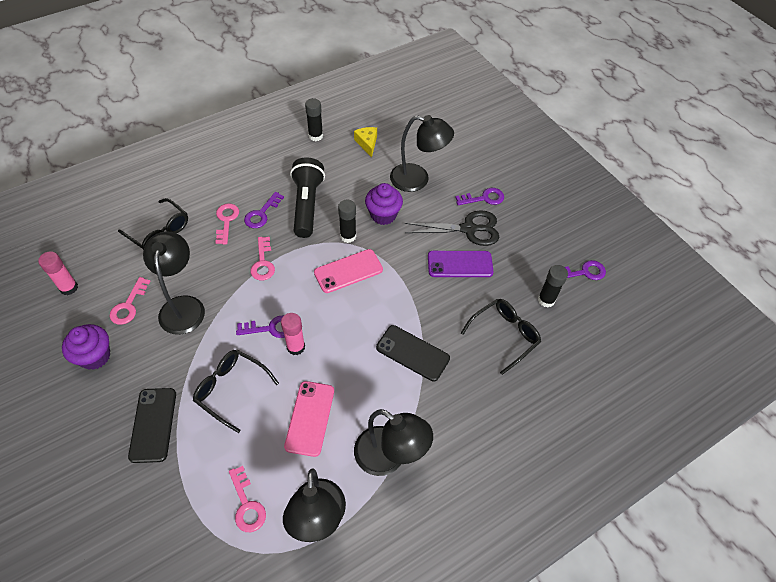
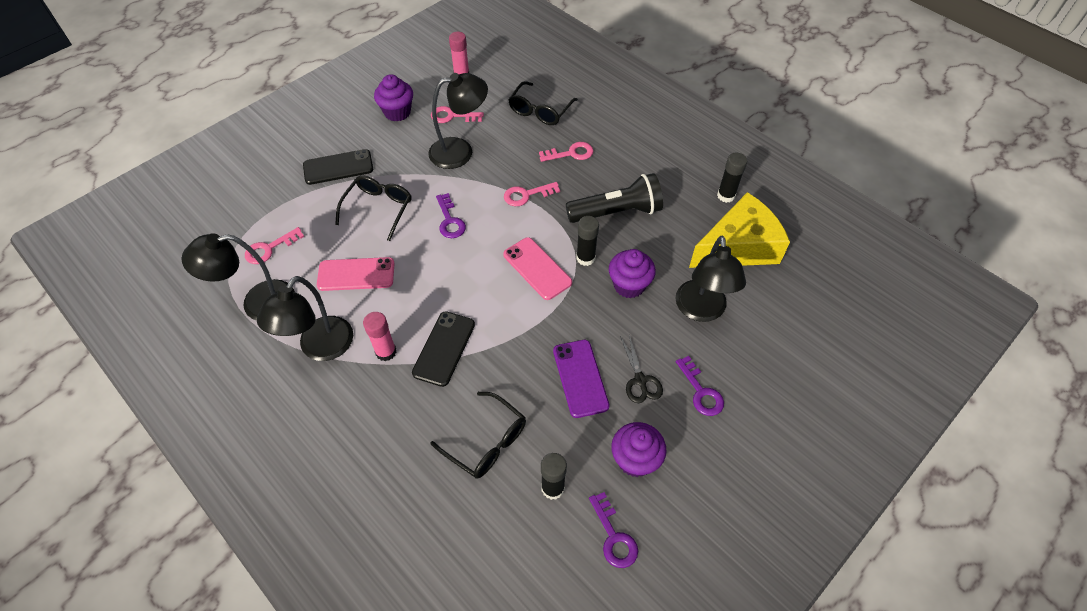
camera: 80 degrees right, 0 degrees up
purple key [244,192,284,228] -> none
pink glue stick [281,313,305,355] -> pink glue stick moved to [363,312,396,361]
yellow cheese [354,127,377,157] -> yellow cheese [689,192,790,268], size x2.29
black scissors [405,210,499,246] -> black scissors [620,335,663,403], size x0.63
none -> purple cupcake [611,422,667,477]

